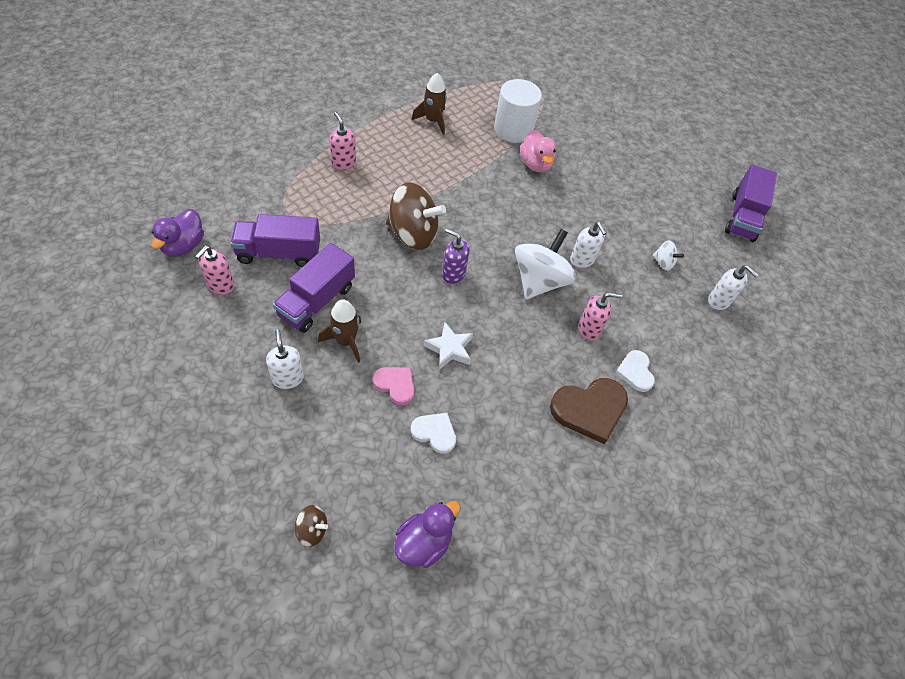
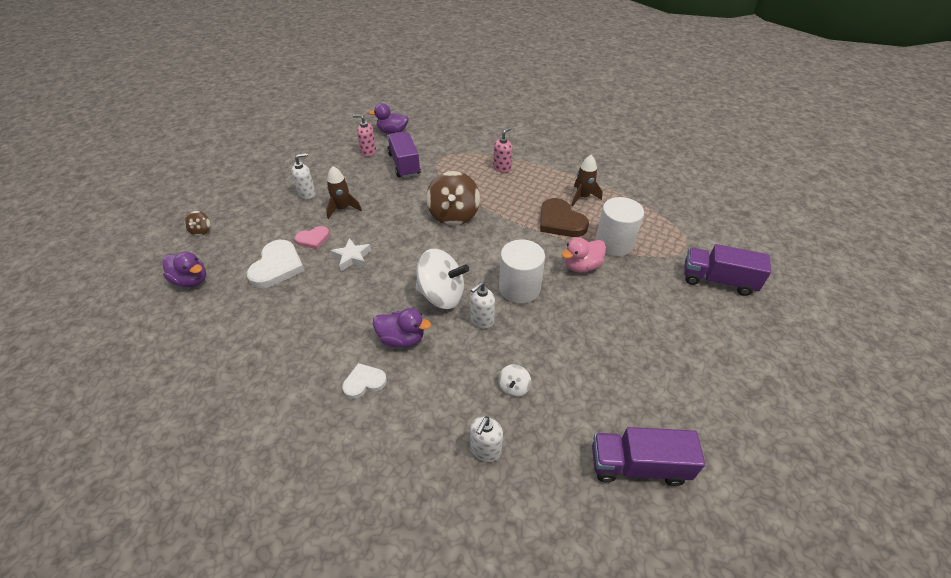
camera: 80 degrees right, 10 degrees down
purple truck [273,243,355,333] -> purple truck moved to [684,244,771,296]
pink heart [373,367,415,405] -> pink heart turned 45 degrees clockwise [295,226,330,249]
white heart [411,413,456,454] -> white heart [247,240,305,288], size x1.70
purple soap dispenser [442,229,470,284] -> none
brown heart [550,378,628,444] -> brown heart moved to [540,198,589,237]
pink soap dispenser [578,292,622,341] -> purple duck [373,308,431,348]
none -> white cylinder [499,239,545,304]

